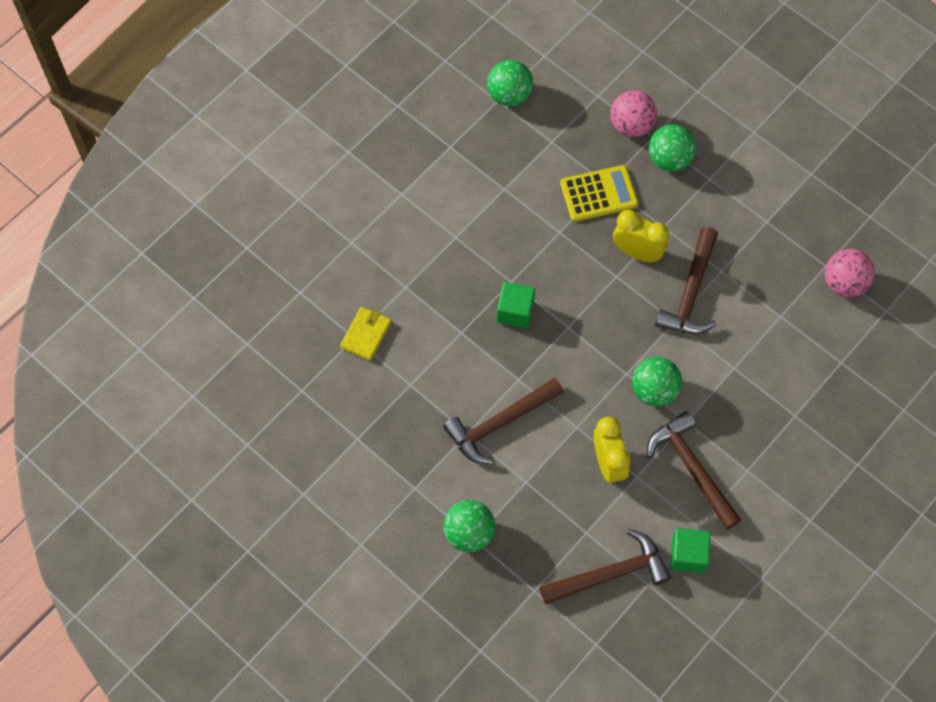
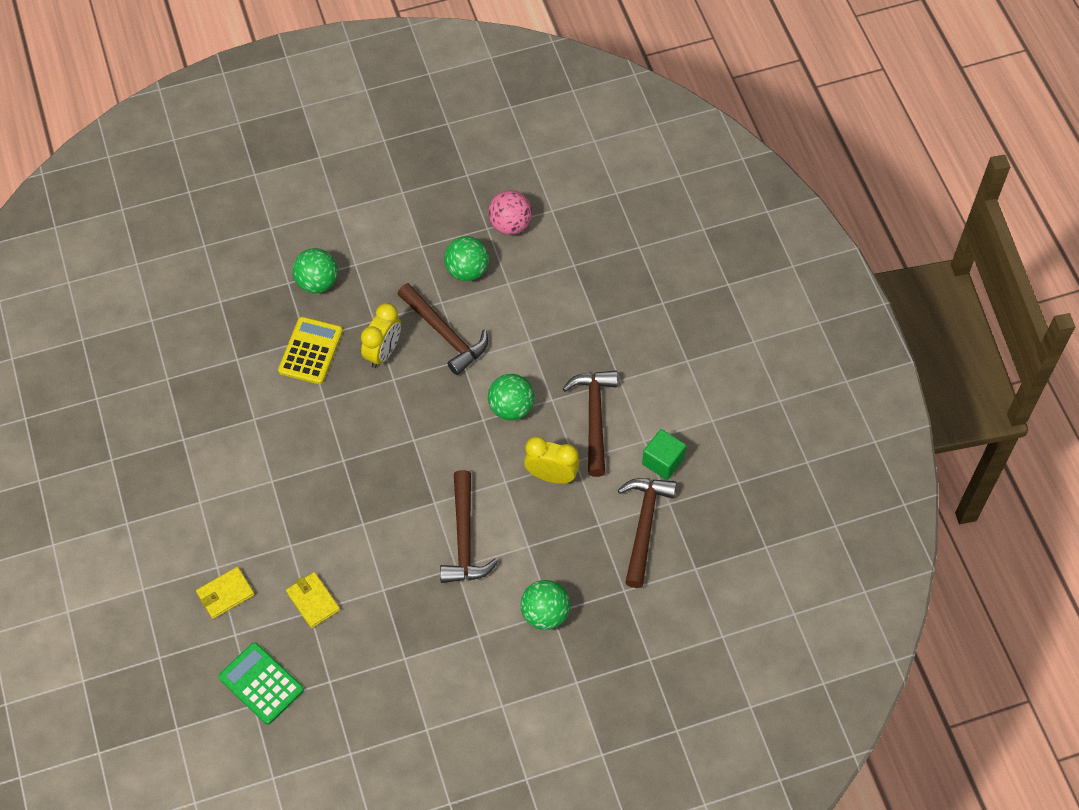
camera: 60 degrees left, 5 degrees down
green ball [487,60,533,106] -> green ball moved to [444,236,489,281]
green cube [497,282,535,329] -> none
pink ball [610,90,657,137] -> none
yellow clock [613,210,669,263] -> yellow clock turned 150 degrees clockwise [361,303,401,368]
brown hammer [647,411,741,530] -> brown hammer turned 90 degrees clockwise [562,371,618,477]
none -> yellow wallet [196,567,255,619]
none -> green calculator [219,642,304,724]

